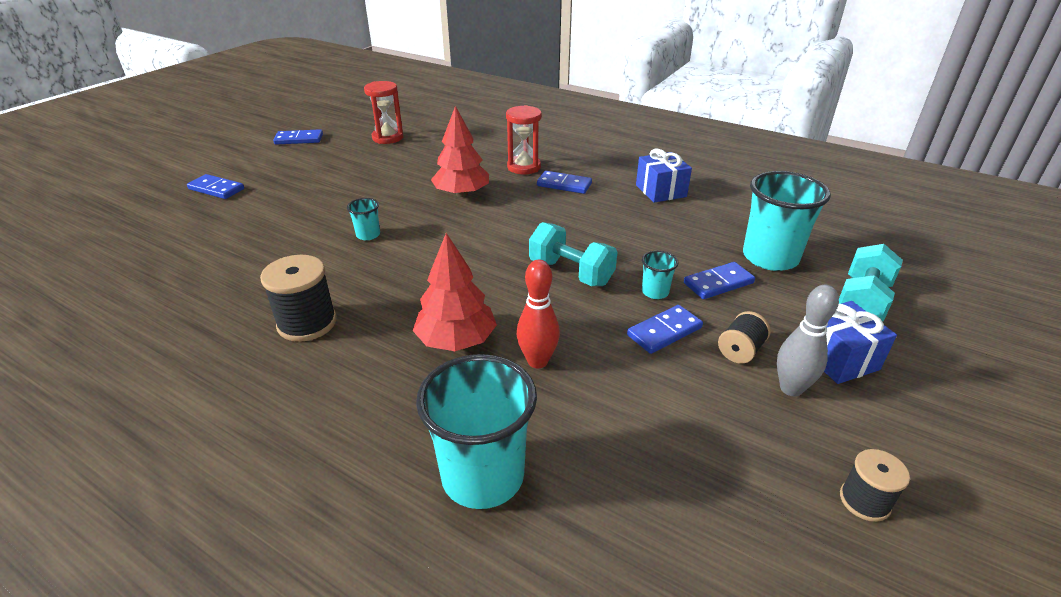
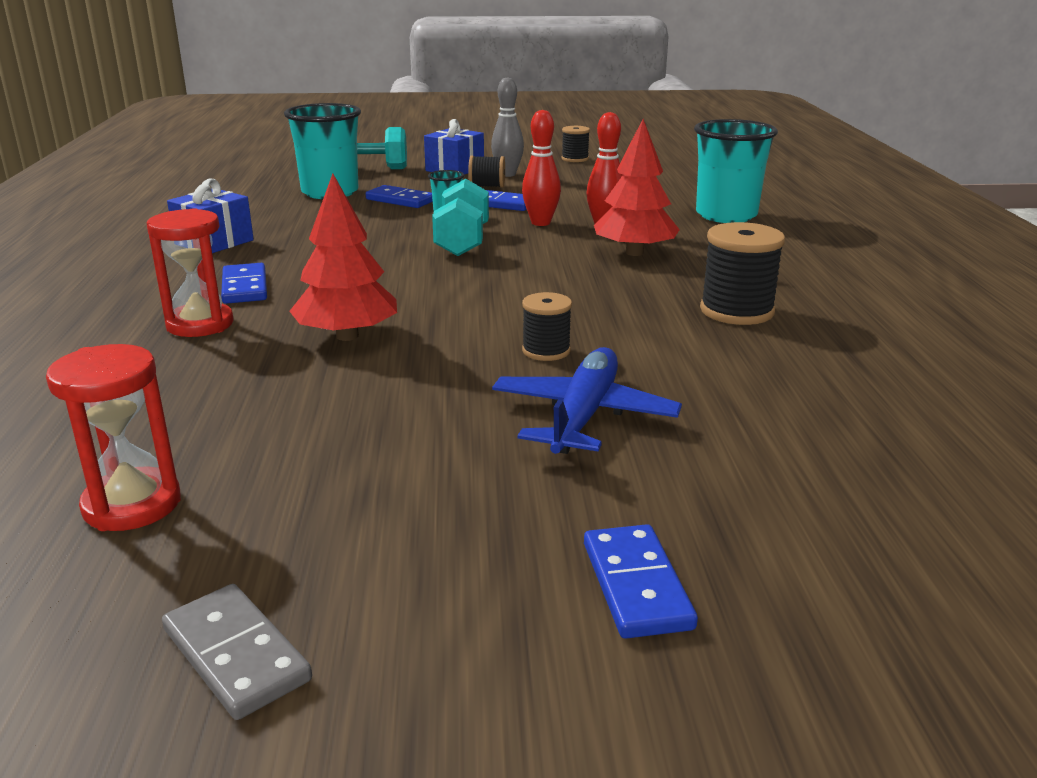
camera: 125 degrees left, 10 degrees down
blue domino [273,129,323,145] -> grey domino [162,584,312,720]
turquoise cup [347,198,380,240] -> black spool [522,292,572,361]
none -> blue plane [492,347,682,454]
none -> red bowling pin [522,110,561,226]

